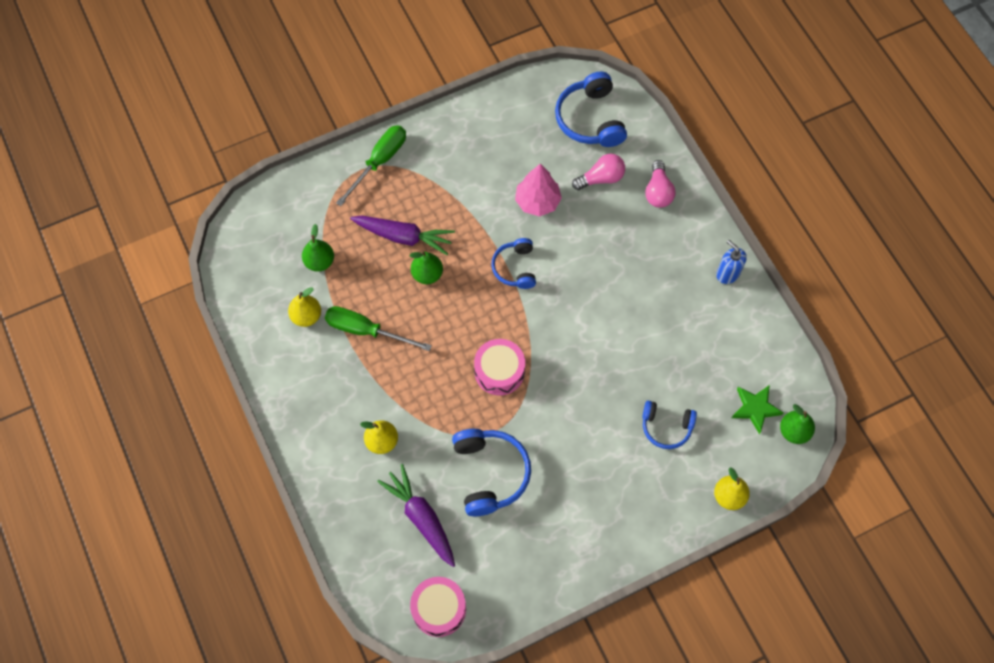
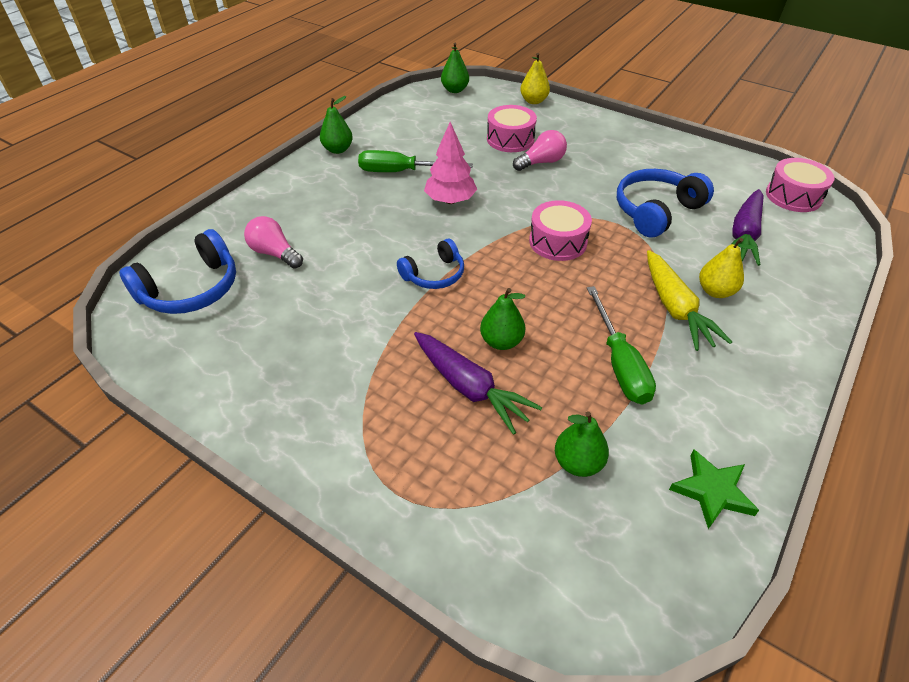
camera: 120 degrees left, 20 degrees down
yellow pear [288,287,321,327] -> none
green screwdriver [336,125,406,206] -> green screwdriver moved to [358,150,473,172]
purple carrot [350,216,455,255] -> purple carrot turned 150 degrees clockwise [414,332,542,435]
pink tree [515,164,562,216] -> pink tree moved to [424,122,477,204]
blue headphones [642,401,697,449] -> pink drum [487,105,537,152]
pink light bulb [645,160,675,208] -> pink light bulb moved to [513,130,567,171]
blue soap dispenser [716,240,747,284] -> green pear [320,96,353,154]
green star [732,385,784,434] -> green star moved to [669,450,759,529]
none -> yellow carrot [647,250,732,351]

